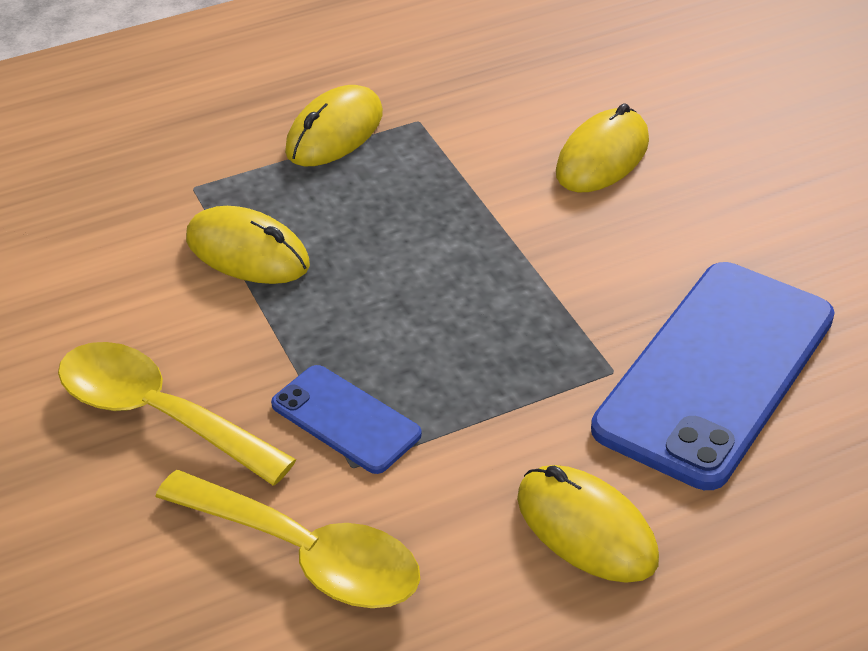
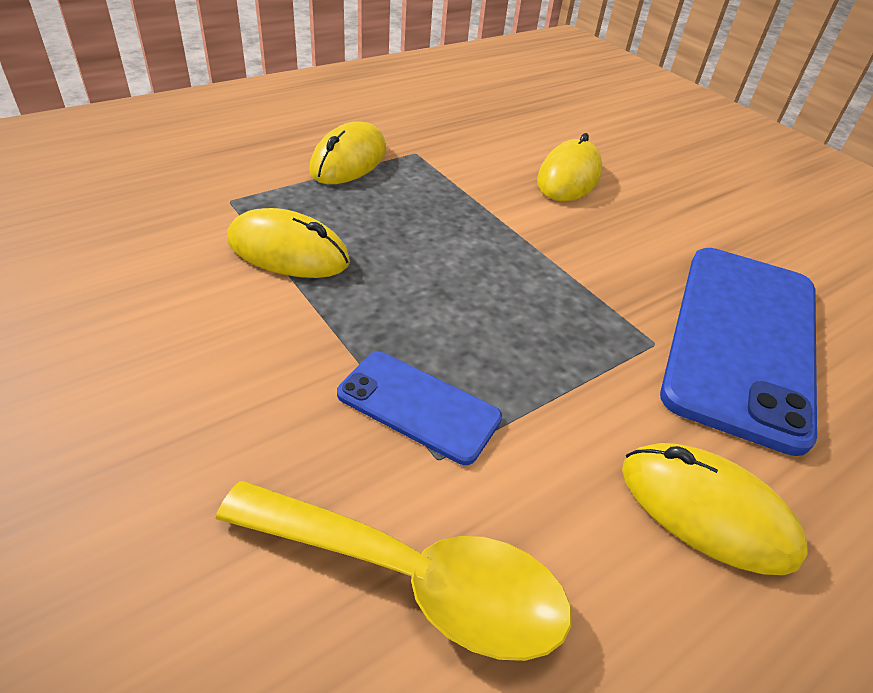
camera: 15 degrees left, 0 degrees up
yellow spoon [58,342,297,485] -> none

